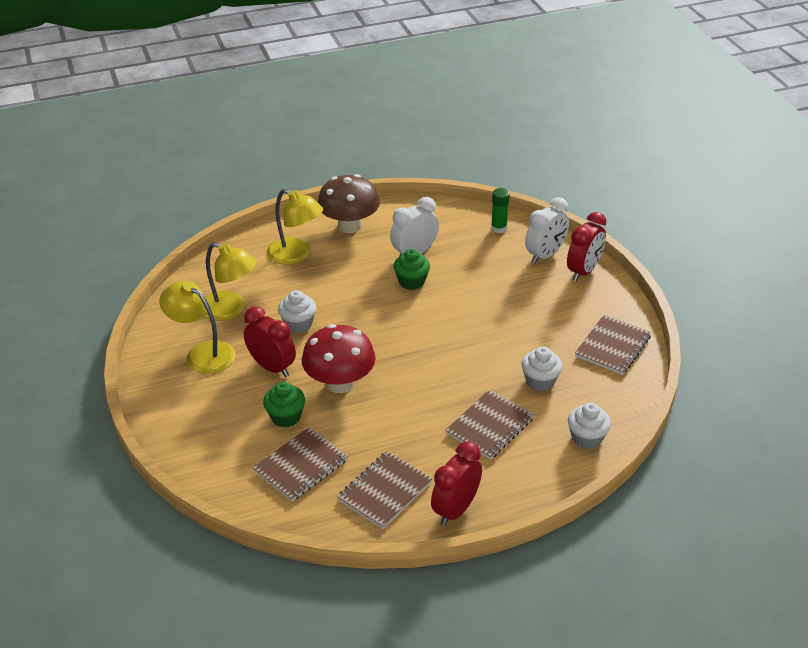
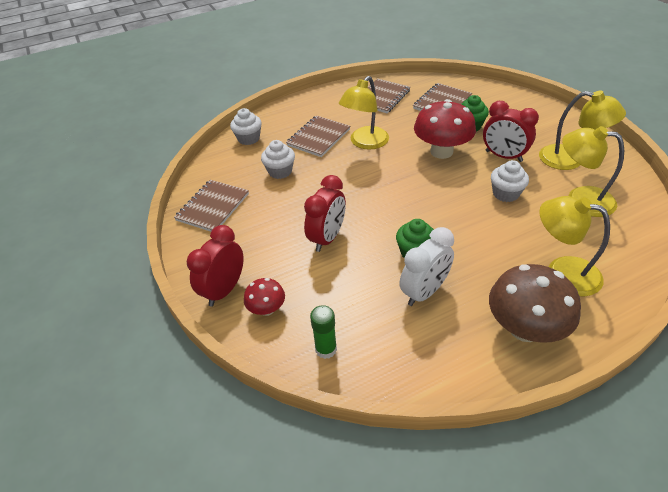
camera: 175 degrees right, 5 degrees up
red clock [431,441,482,526] -> red clock moved to [304,175,346,252]
white clock [525,197,569,264] -> red mushroom [244,278,285,316]
none -> yellow lamp [339,76,389,150]

